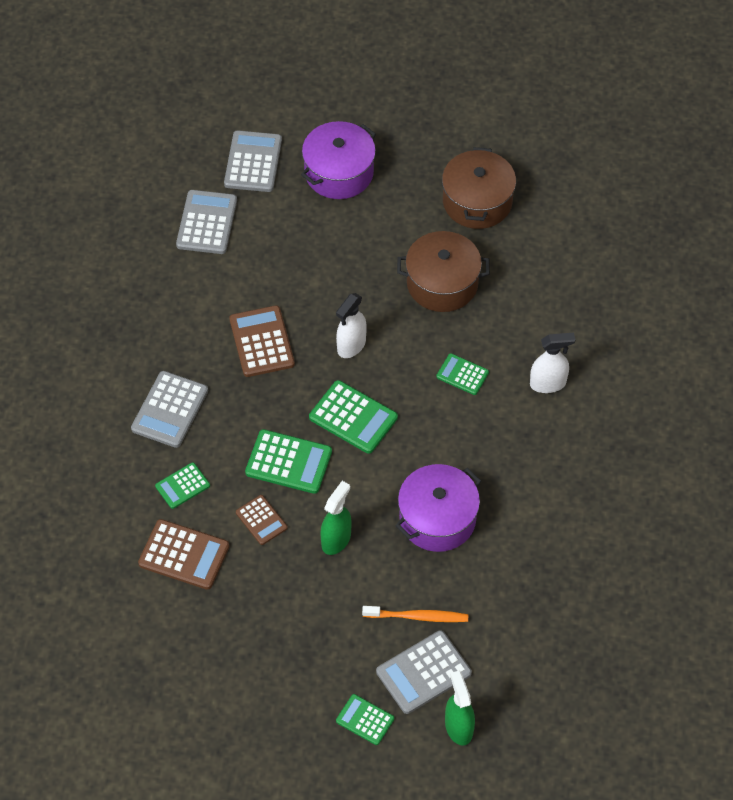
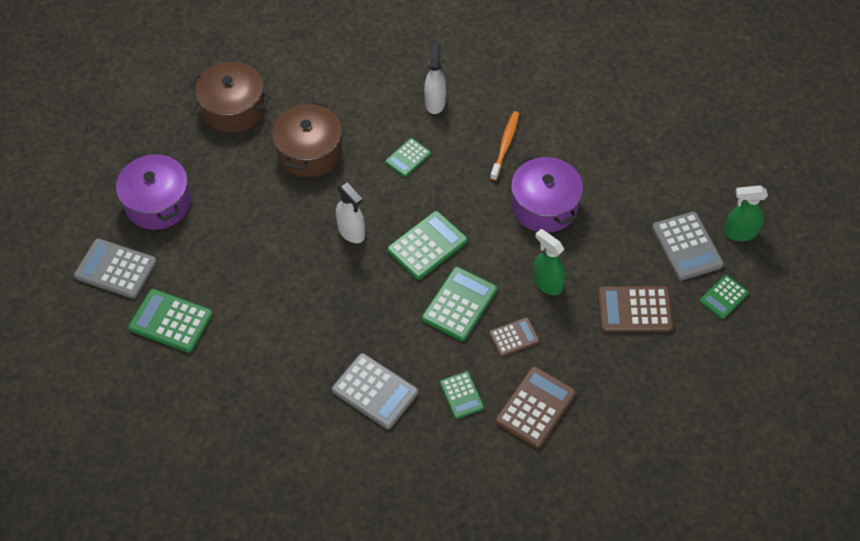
camera: 75 degrees left, 0 degrees up
grey calculator [176,190,237,254] -> green calculator [128,289,213,353]
brown calculator [229,305,295,377] -> brown calculator moved to [598,286,673,332]
orange toothbrush [362,606,468,622] -> orange toothbrush moved to [490,111,520,181]

